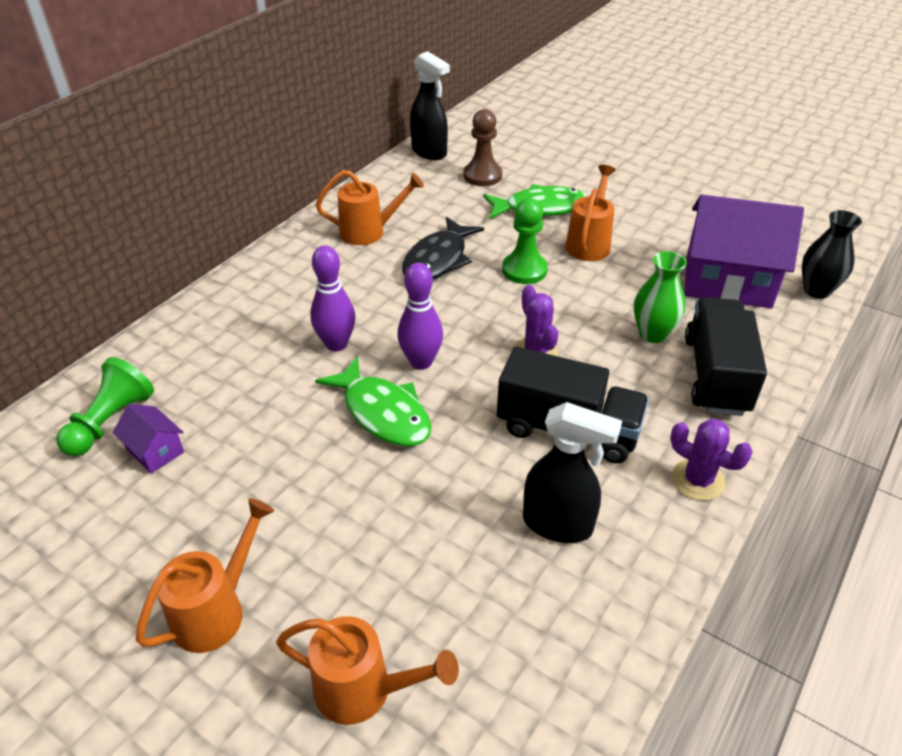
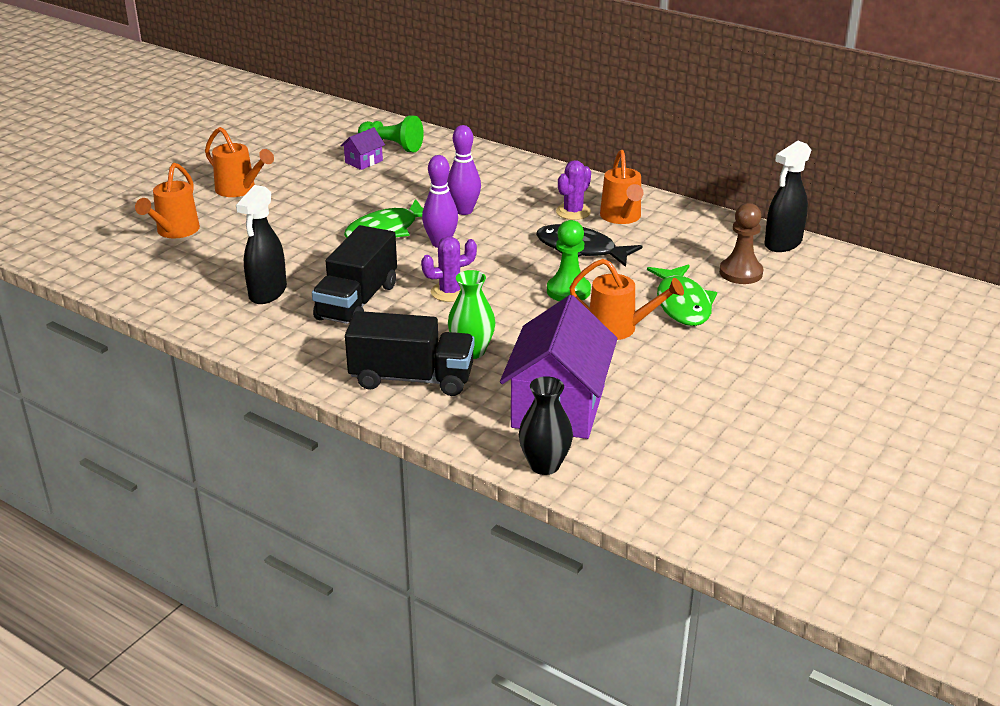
camera: 90 degrees right, 10 degrees down
purple cactus [670,418,753,501] -> purple cactus moved to [556,160,591,220]

